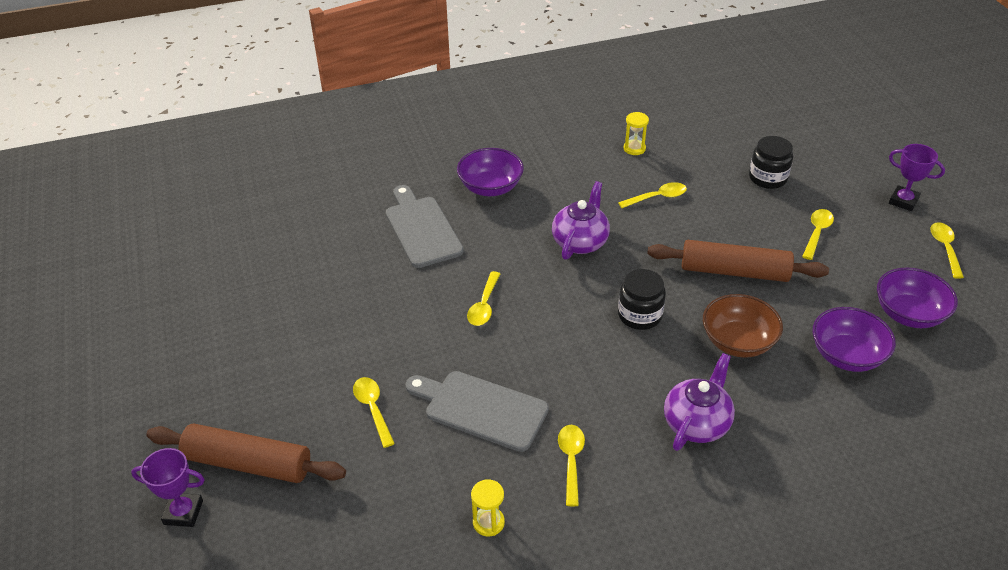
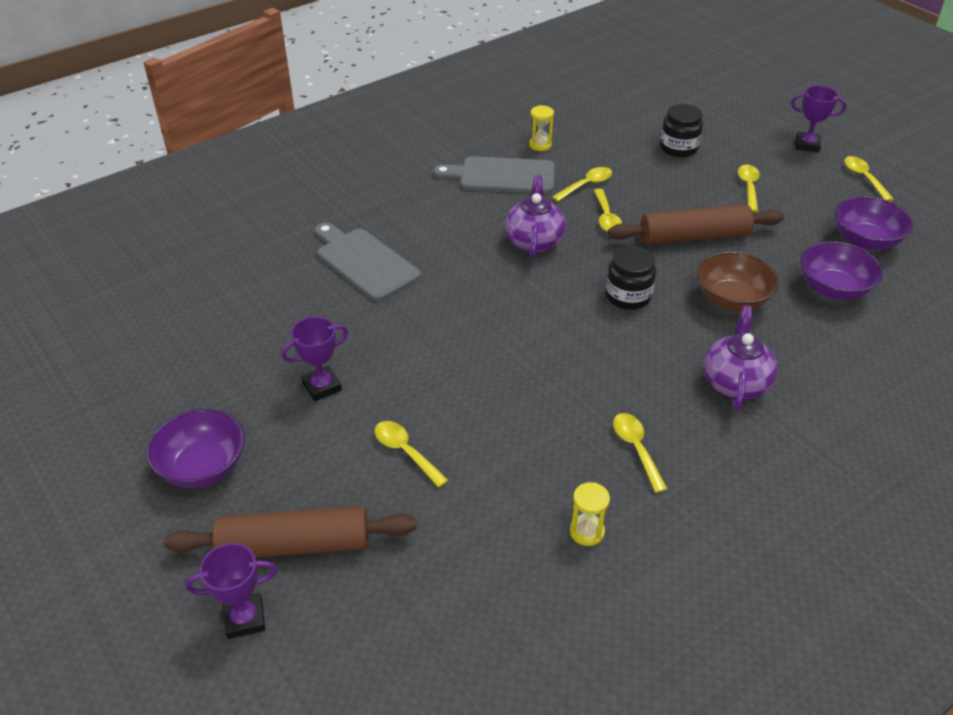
camera: 20 degrees left, 0 degrees up
grey cutting board [405,371,549,452] -> grey cutting board moved to [433,156,555,194]
purple bowl [457,148,524,196] -> purple bowl moved to [146,409,245,488]
yellow spoon [467,271,500,326] -> yellow spoon moved to [594,189,622,232]
none -> purple trophy [281,316,348,401]

